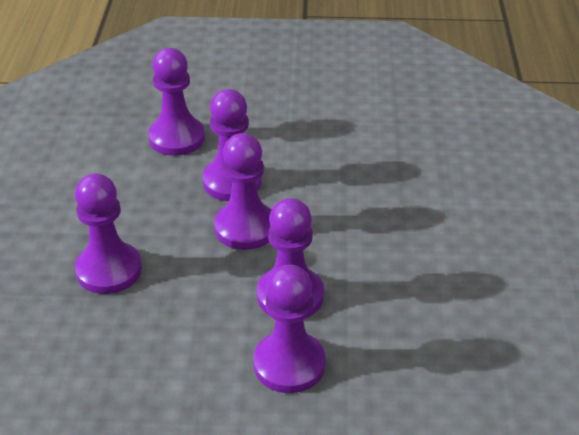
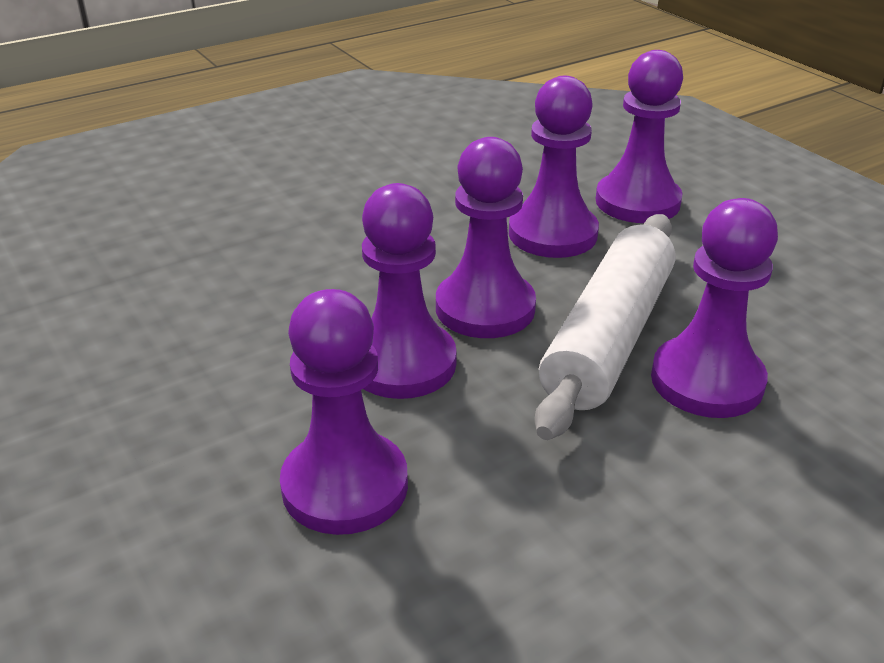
camera: 125 degrees left, 5 degrees down
none -> white rolling pin [535,214,676,440]

